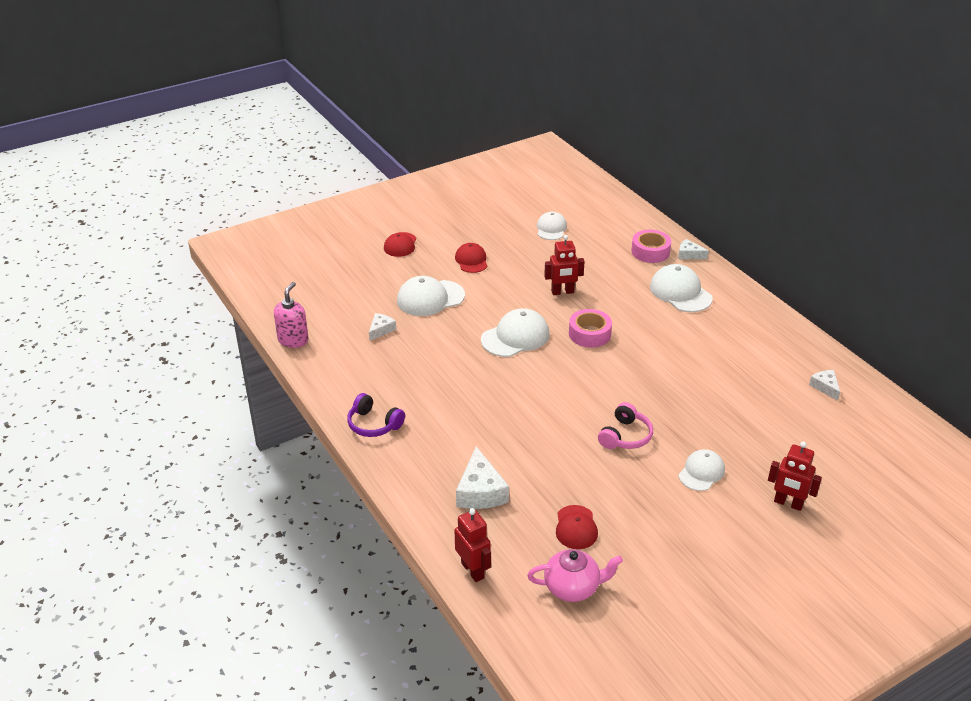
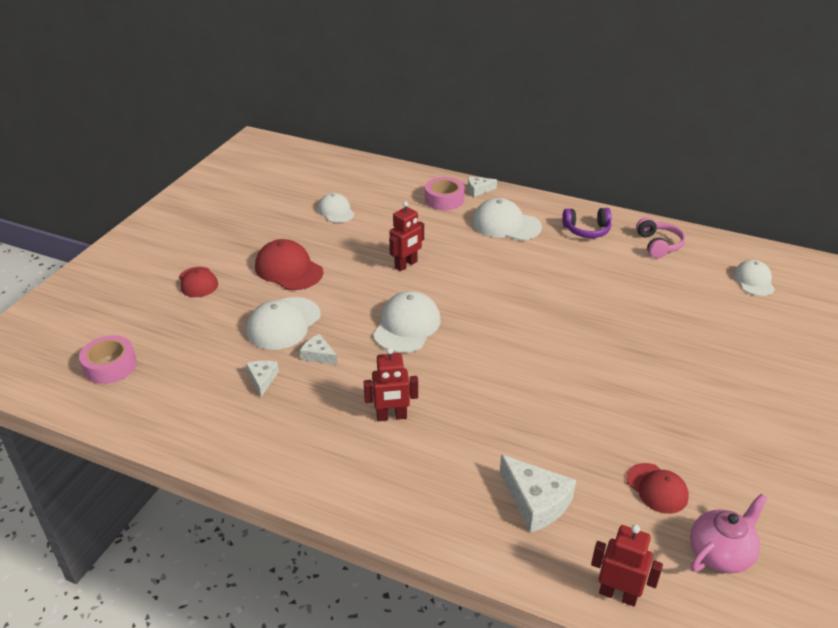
camera: 35 degrees left, 0 degrees up
pink soap dispenser [274,282,309,348] -> none
purple headphones [347,393,405,437] -> purple headphones moved to [562,208,611,238]
red cap [455,243,487,273] -> red cap [255,239,323,290], size x1.55
pink tape [569,309,612,348] -> pink tape moved to [79,335,137,384]
pink headphones [598,402,653,449] -> pink headphones moved to [636,217,685,258]
white cap [679,449,725,491] -> white cap moved to [733,260,775,296]
red robot [768,441,822,511] -> red robot moved to [364,347,418,421]
white cheese [809,370,840,401] -> white cheese moved to [300,334,338,365]

